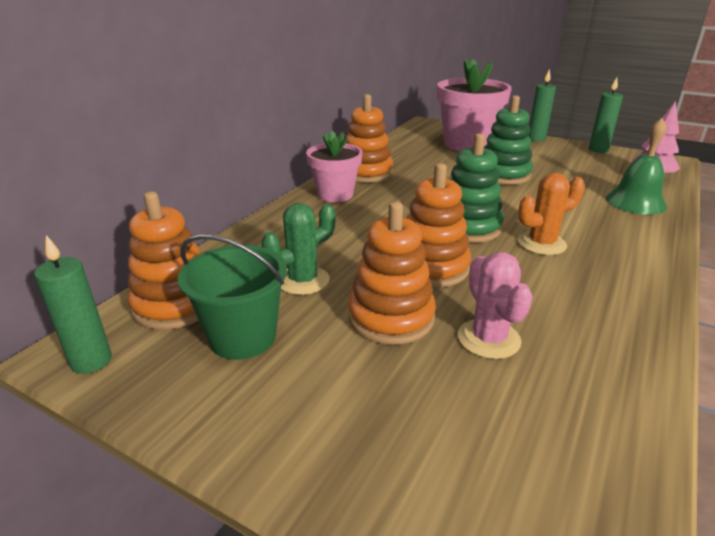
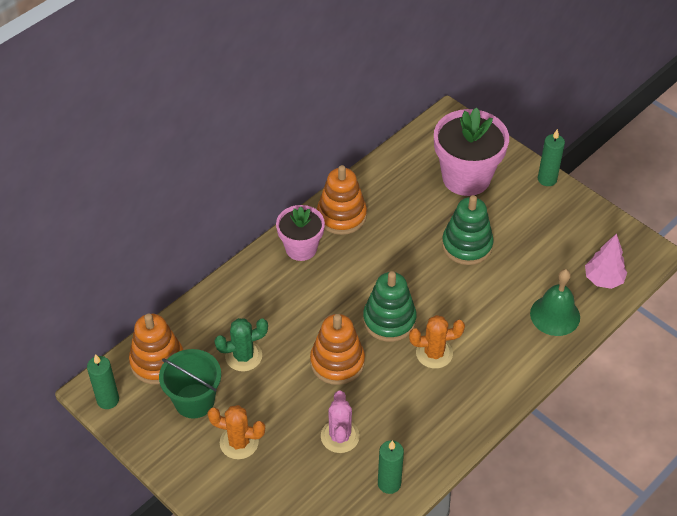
camera: 15 degrees right, 20 degrees up
orange stacking toy [348,202,436,345] -> none
green candle [589,77,623,153] -> green candle moved to [378,440,404,494]
none -> orange cactus [207,405,265,459]

